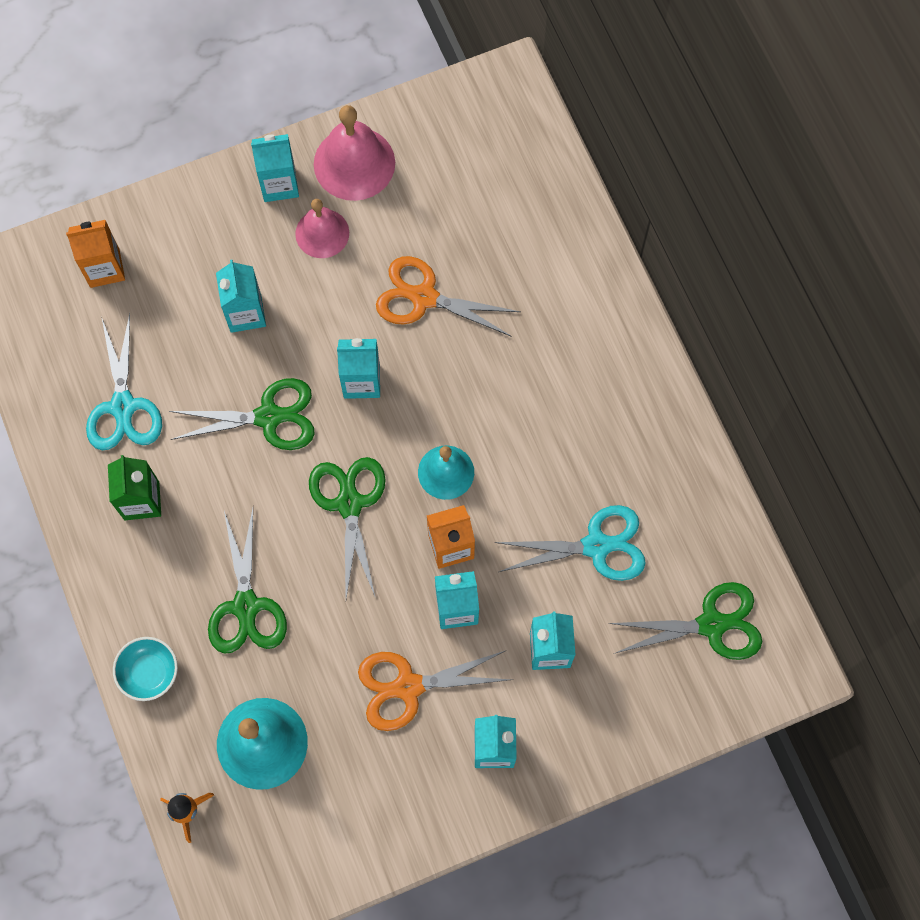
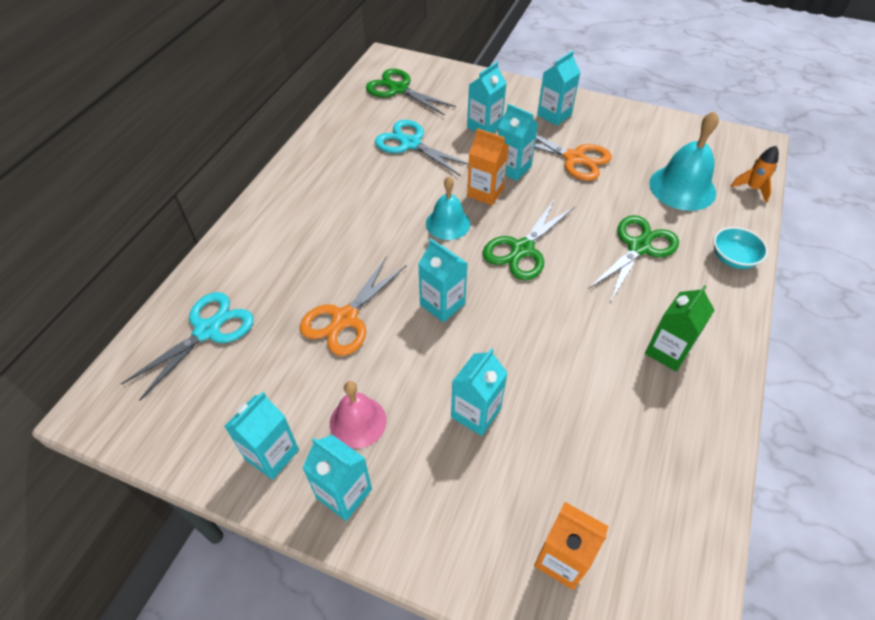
camera: 135 degrees left, 20 degrees down
turquoise scissors [86,313,162,450] -> turquoise scissors moved to [121,292,254,401]
green scissors [169,378,315,450] -> none
pink bell [314,105,395,201] -> turquoise carton [224,391,299,480]
orange scissors [376,256,520,337] -> orange scissors turned 60 degrees clockwise [300,256,407,356]

